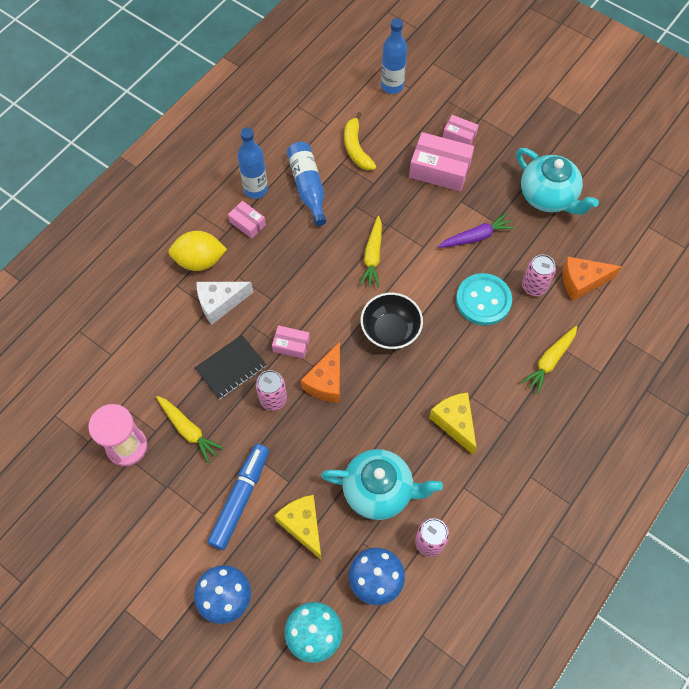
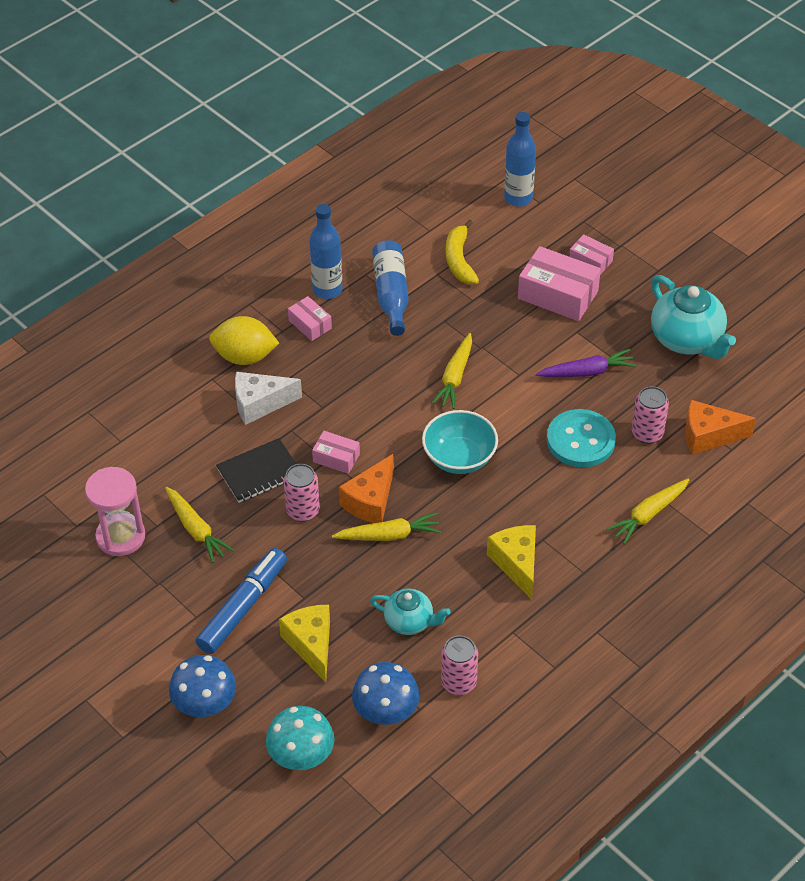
camera: 10 degrees right, 15 degrees down
turquoise teapot [321,449,443,520] -> turquoise teapot [370,589,451,635], size x0.58
black bowl [361,293,423,350] -> turquoise bowl [422,410,498,474]
none -> yellow carrot [332,512,441,541]

